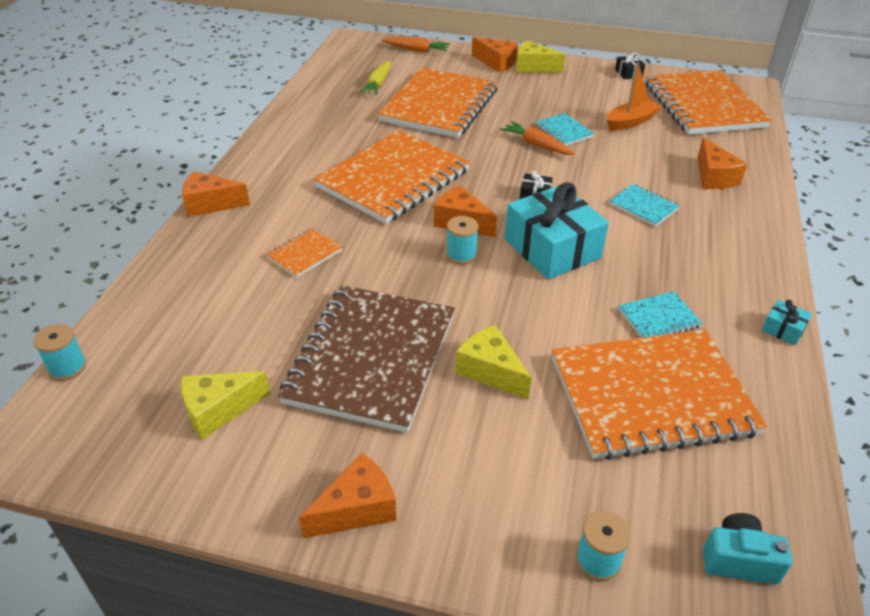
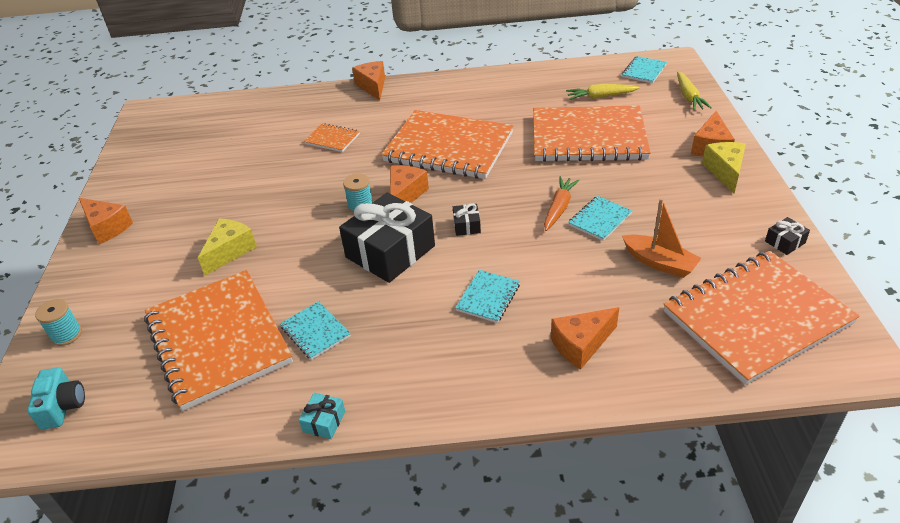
camera: 75 degrees right, 0 degrees up
turquoise spool [33,324,87,381] -> none
yellow cheese [181,371,270,440] -> none
brown notebook [278,285,455,433] -> none
orange carrot [382,37,450,52] -> yellow carrot [677,72,712,110]
turquoise gift [505,182,609,279] -> black gift [339,193,435,283]
none -> turquoise notebook [622,56,667,83]

